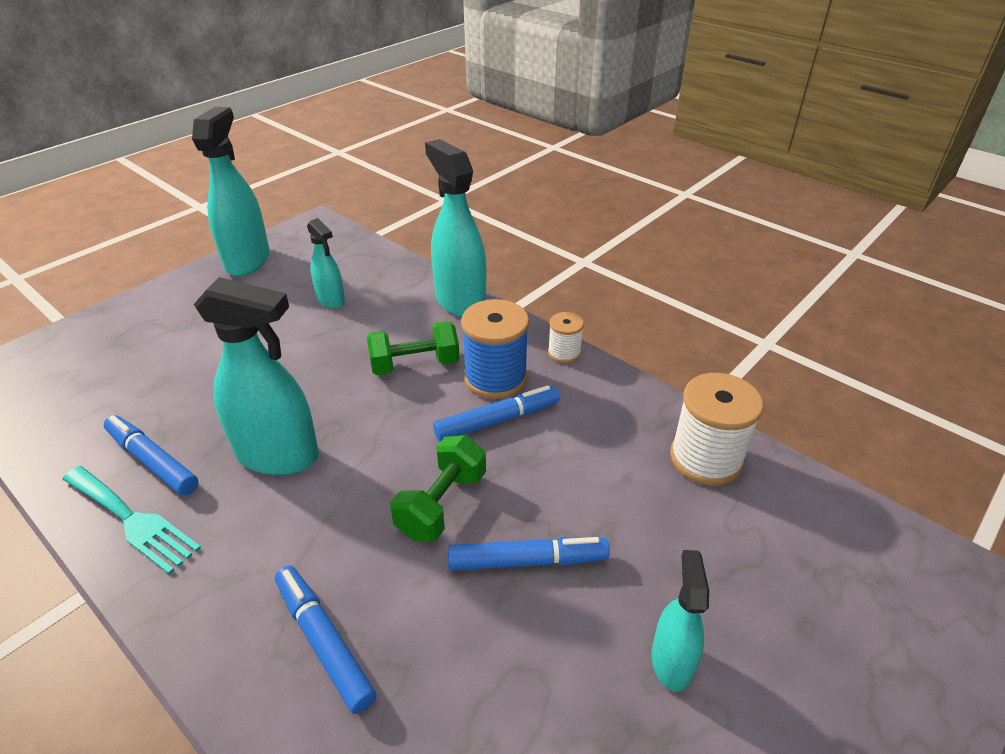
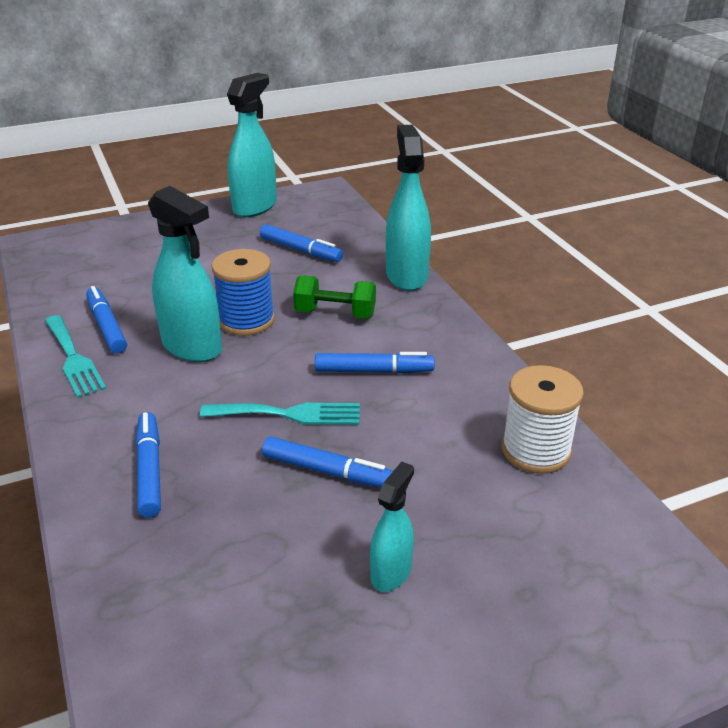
camera: 25 degrees right, 5 degrees down
turquoise spray bottle [307,218,345,309] -> blue marker [260,224,343,262]
green dumbbell [390,435,486,542] -> turquoise fork [200,403,360,425]
blue spool [461,299,529,399] -> blue spool moved to [211,249,275,336]
white spool [548,312,584,363] -> none

